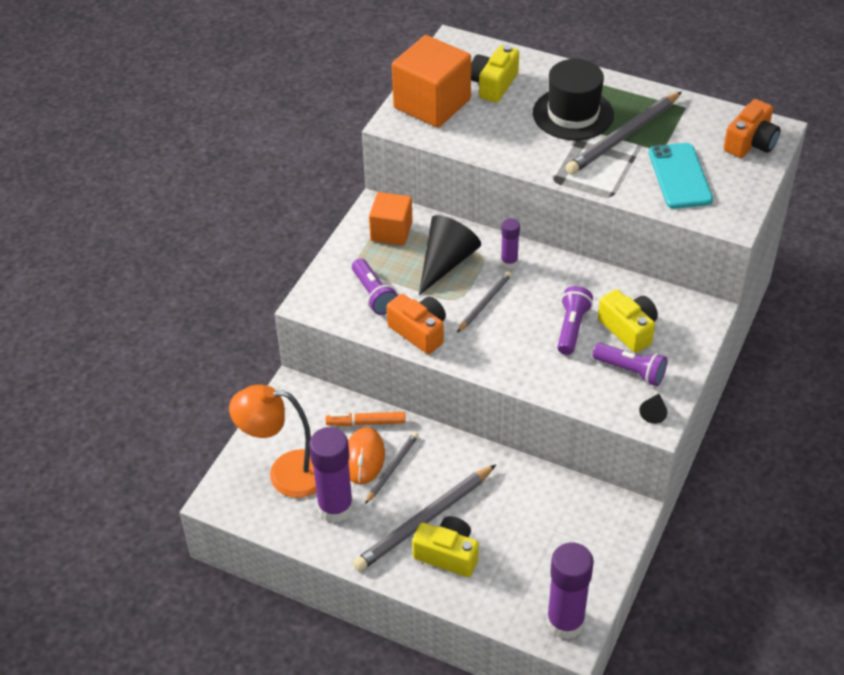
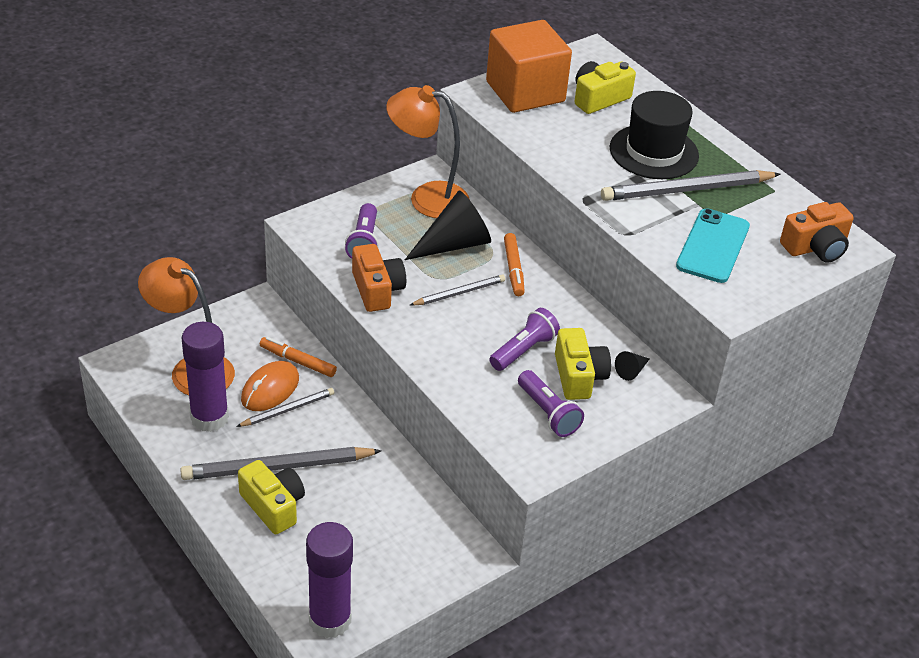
camera: 25 degrees right, 5 degrees down
orange cube [369,192,413,245] -> orange lamp [386,85,470,218]
purple glue stick [501,218,520,269] -> orange marker [504,233,525,296]
black cone [639,394,667,424] -> black cone moved to [615,351,649,381]

